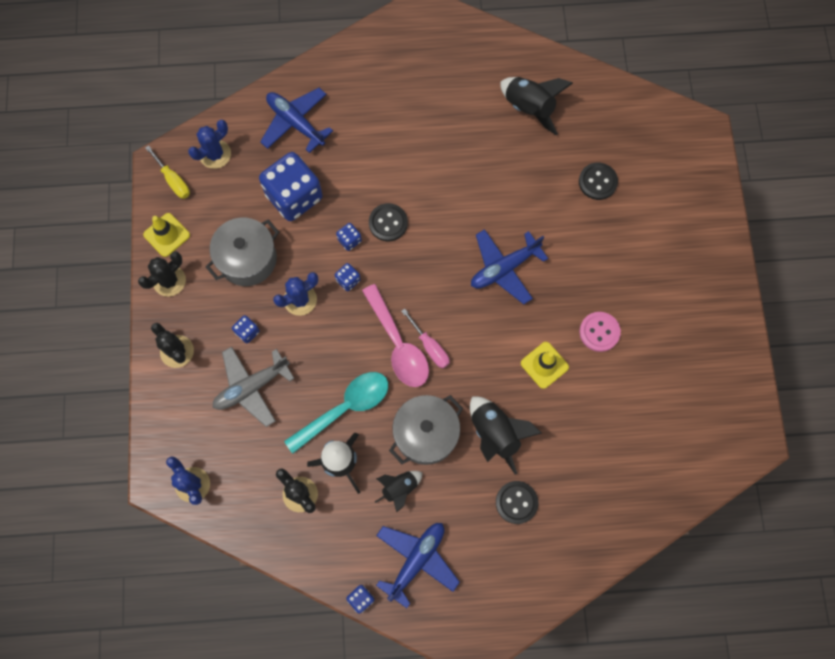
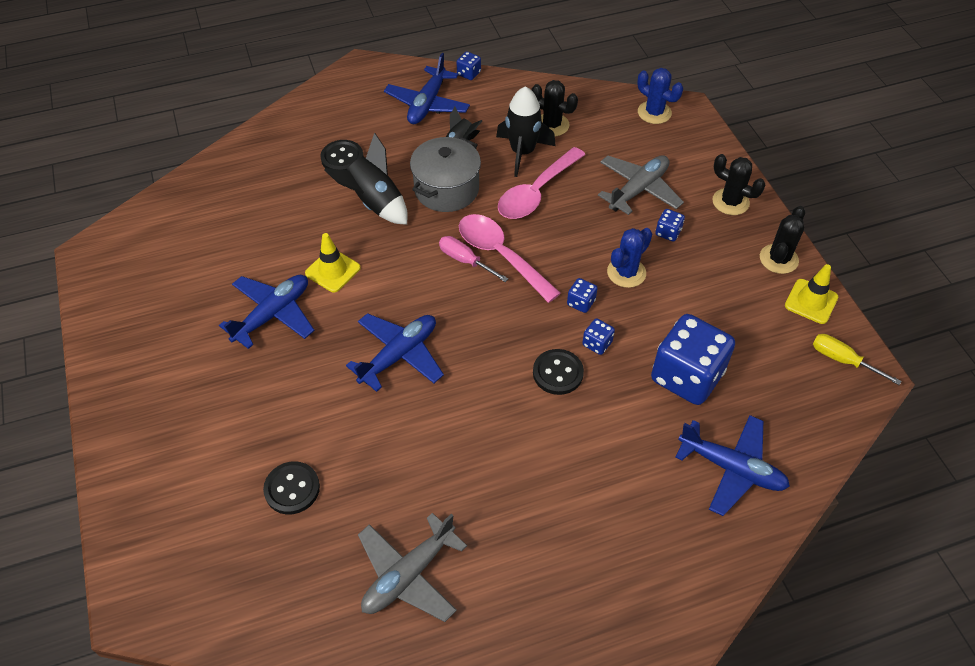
camera: 165 degrees right, 20 degrees down
blue cactus [188,120,231,169] -> none
grey pot [206,218,279,286] -> none
turquoise spoon [284,372,388,454] -> pink spoon [498,147,585,219]
black rocket [500,77,573,135] -> grey plane [358,513,467,622]
pink button [579,312,621,352] -> blue plane [219,275,314,349]

